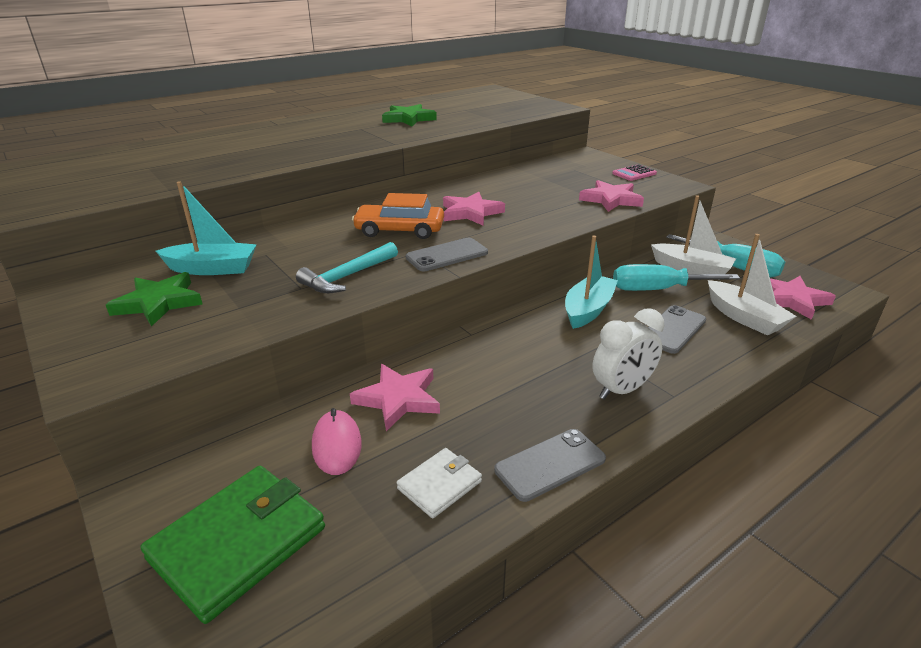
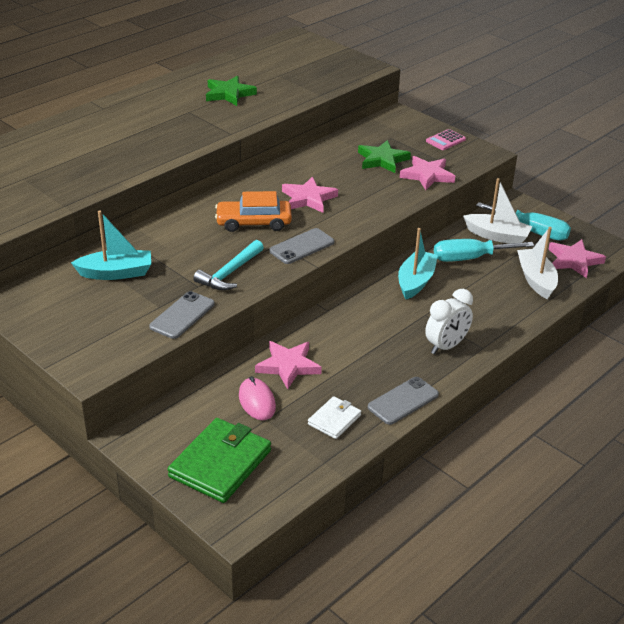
camera: 10 degrees left, 5 degrees up
green star [106,272,203,327] -> green star moved to [358,140,411,173]
grey phone [648,305,706,354] -> grey phone moved to [149,291,215,339]
white boat [708,234,797,336] -> white boat turned 150 degrees counterclockwise [517,227,558,299]

